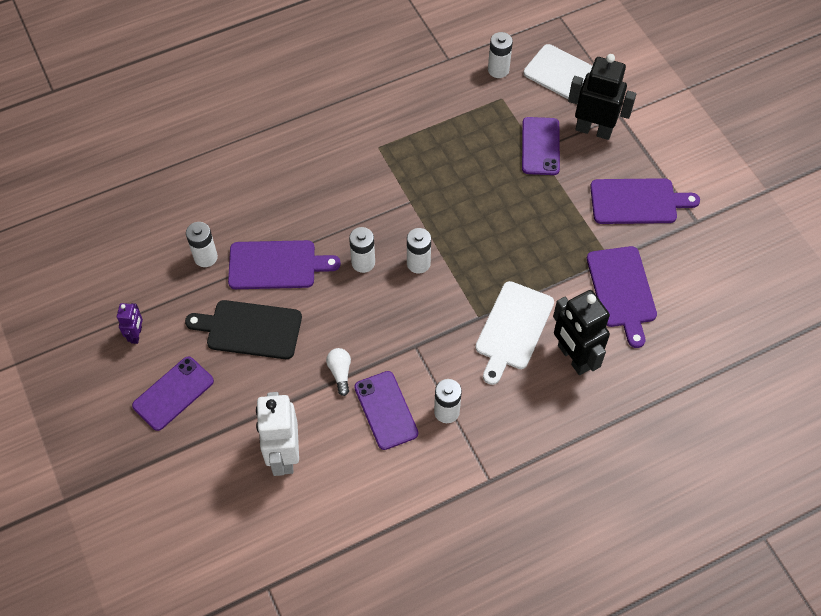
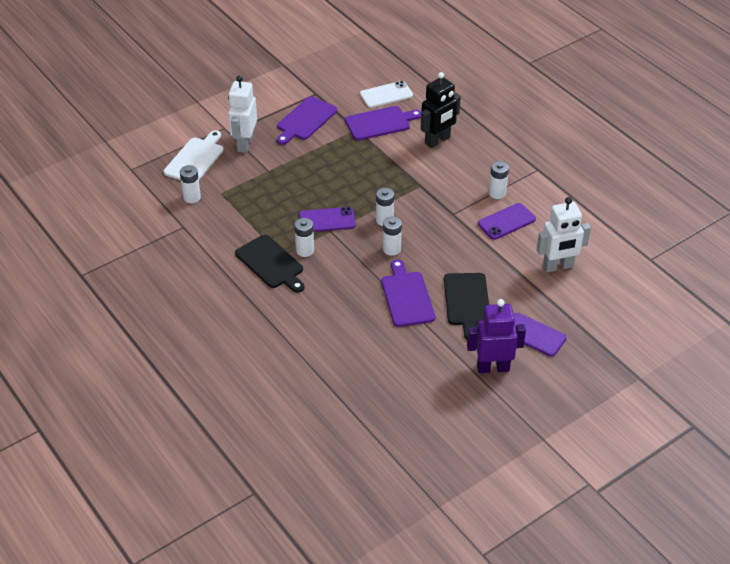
camera: 100 degrees left, 15 degrees down
purple robot [117,303,143,344] -> purple robot [467,299,526,373], size x1.99
white battery [186,222,218,267] -> white battery moved to [295,218,314,257]
white light bulb [326,348,351,396] -> none
white cutting board [475,281,554,385] -> none
purple phone [522,117,560,175] -> purple phone moved to [299,207,356,232]
black robot [568,54,636,140] -> white robot [228,76,257,153]
purple cutting board [590,178,700,224] -> purple cutting board turned 135 degrees counterclockwise [277,96,337,145]
none -> black cutting board [235,235,304,293]
none -> white phone [360,81,413,108]

